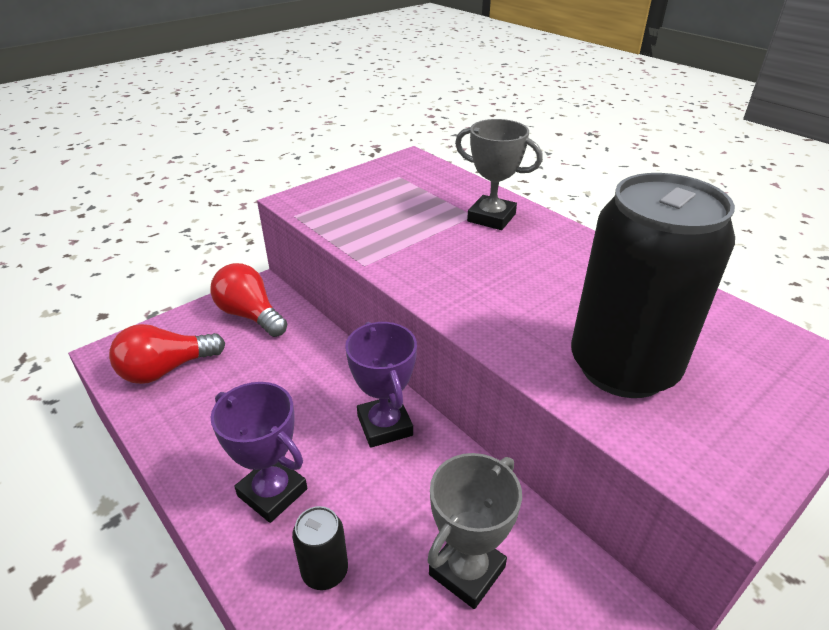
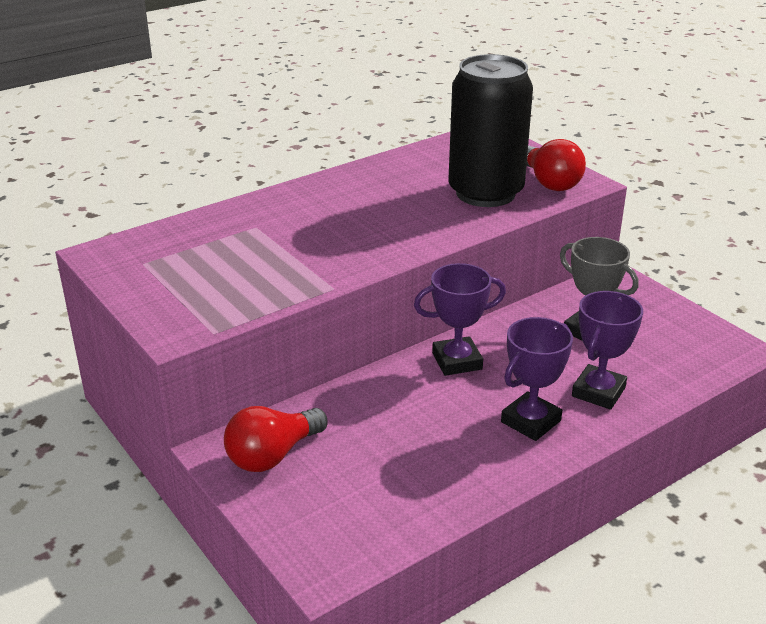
camera: 85 degrees left, 5 degrees down
red light bulb [109,324,225,384] -> red light bulb moved to [526,139,586,191]
black can [292,506,348,590] -> purple trophy [572,291,643,410]
grey trophy [455,119,543,230] -> none

